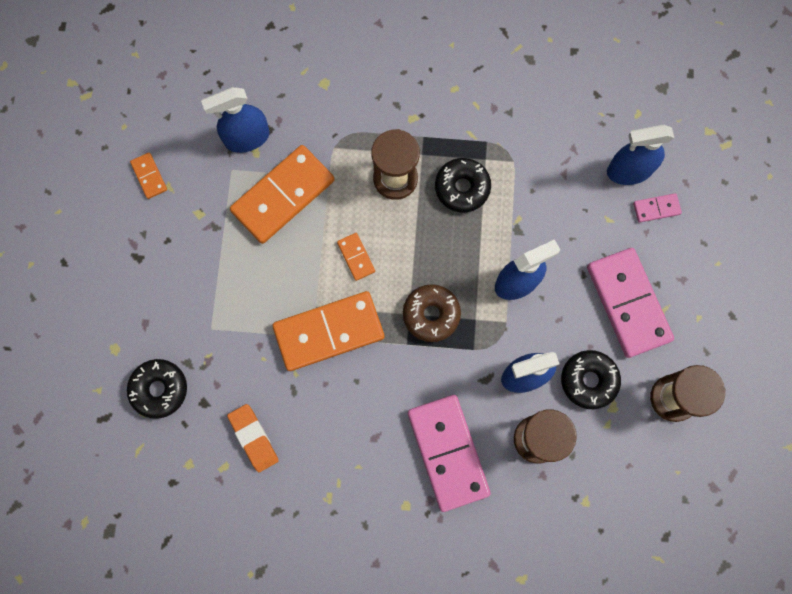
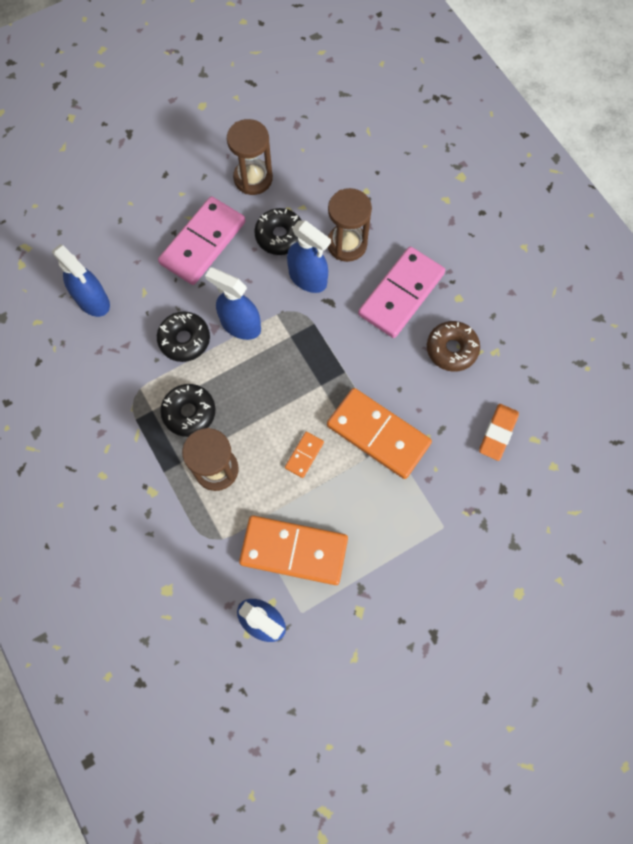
camera: 125 degrees left, 5 degrees down
black donut [127,359,187,419] -> black donut moved to [157,311,210,362]
orange domino [130,153,167,199] -> none
brown donut [403,284,461,342] -> brown donut moved to [427,321,480,372]
pink domino [633,193,682,223] -> none

